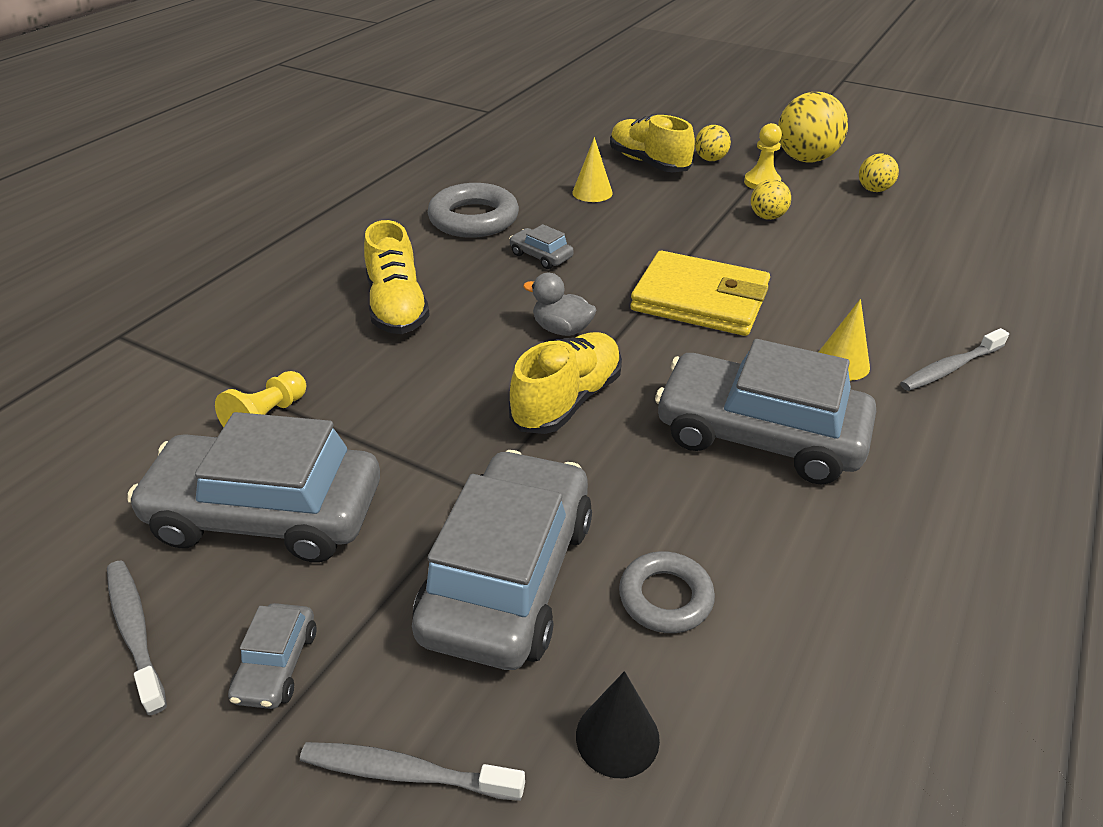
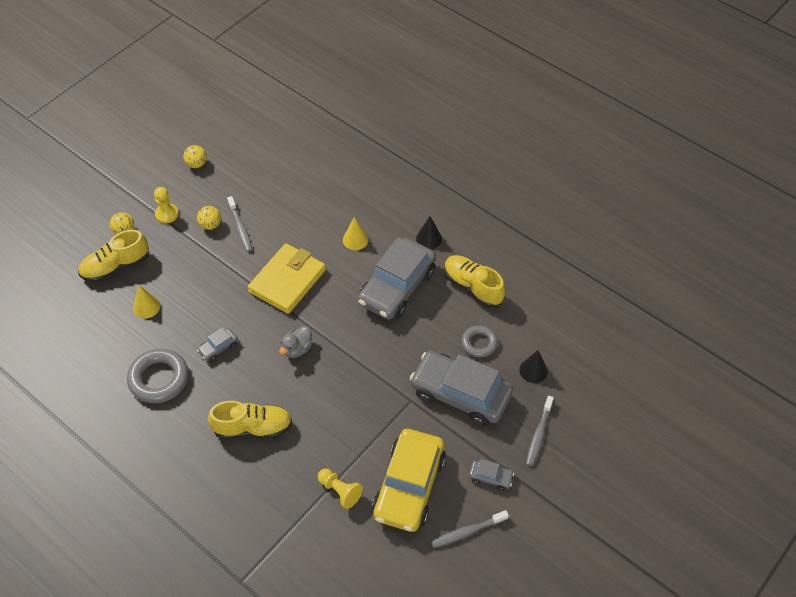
camera: 80 degrees left, 15 degrees up
grey car [127,412,380,563] -> yellow car [372,429,446,532]
yellow shoe [509,332,622,434] -> yellow shoe moved to [444,255,505,308]
yellow ball [778,92,848,162] -> none
grey toothbrush [900,328,1009,391] -> grey toothbrush moved to [227,196,252,252]
none -> black cone [416,216,442,249]

